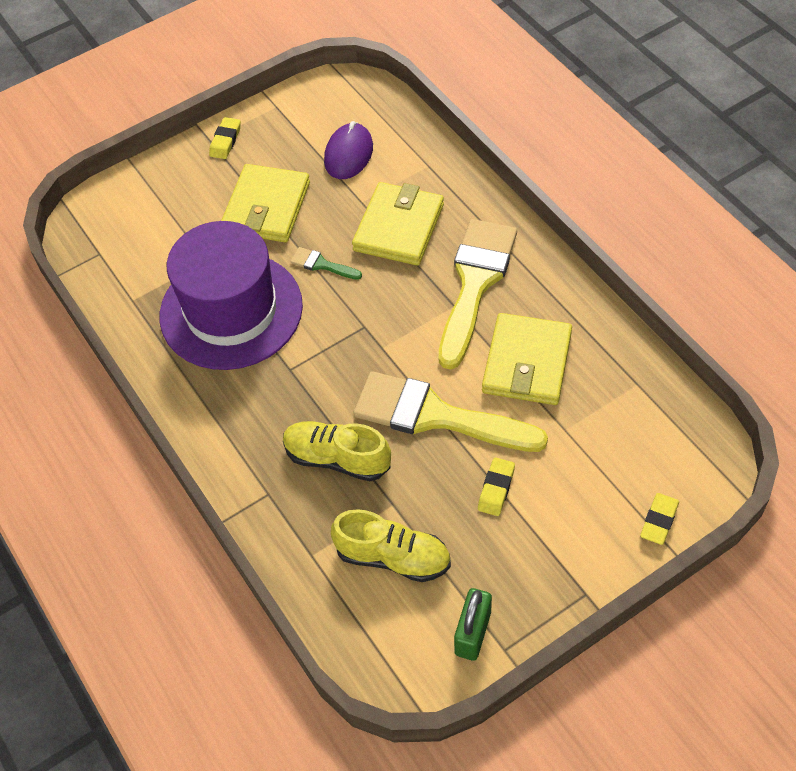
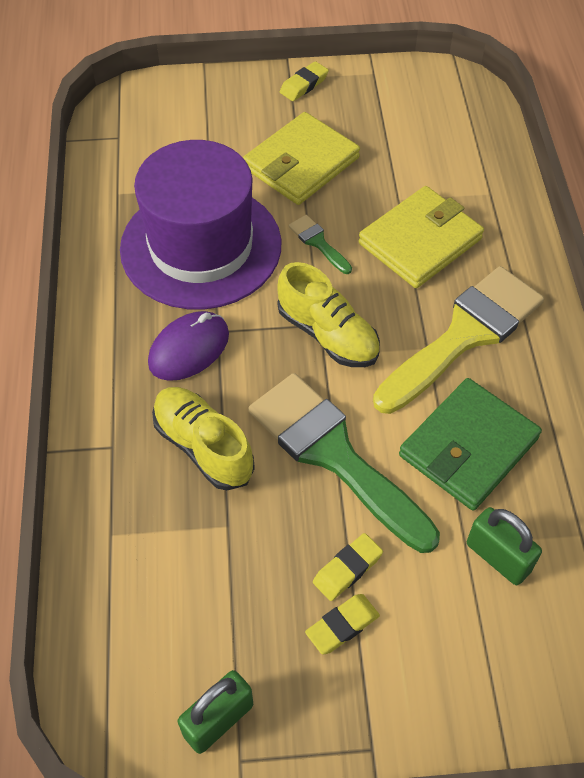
camera: 25 degrees right, 0 degrees up
purple mouse [324,121,373,179] -> purple mouse moved to [148,311,229,381]
yellow shoe [331,509,451,582] -> yellow shoe moved to [277,262,380,367]
yellow brush [354,371,548,452] -> green brush [248,373,440,553]
yellow wallet [482,313,572,405] -> green wallet [399,378,542,511]
yellow eraser [640,493,679,545] -> yellow eraser moved to [305,594,380,655]
none -> green padlock [467,507,542,585]

